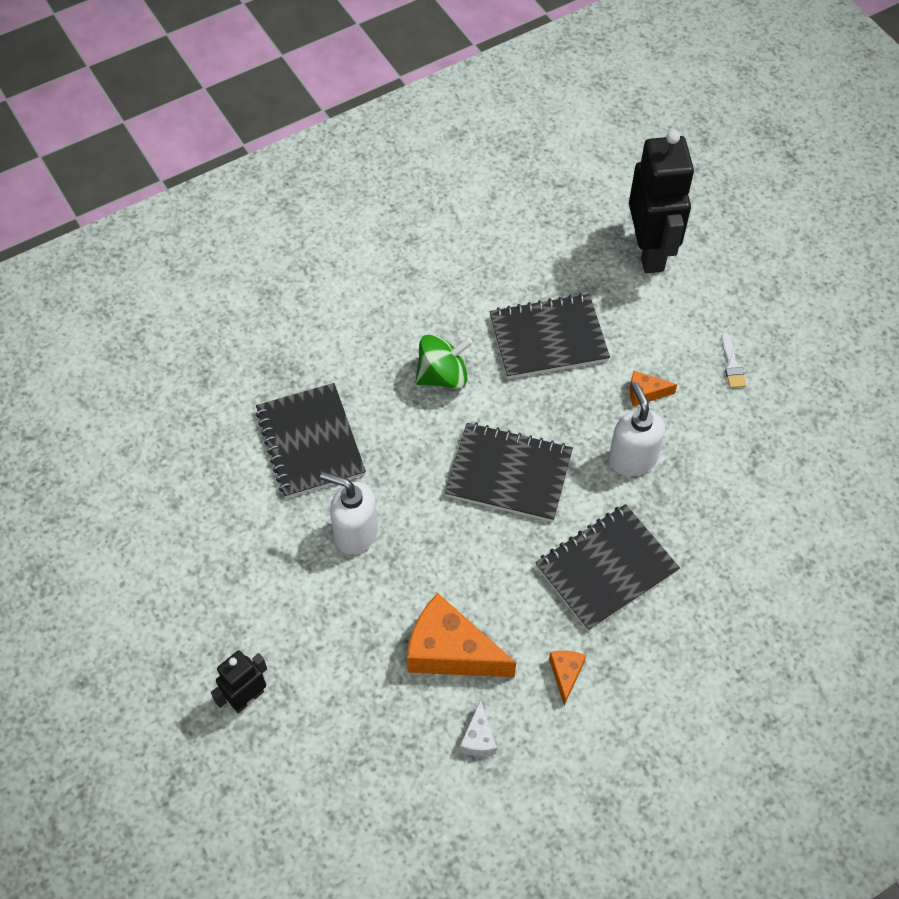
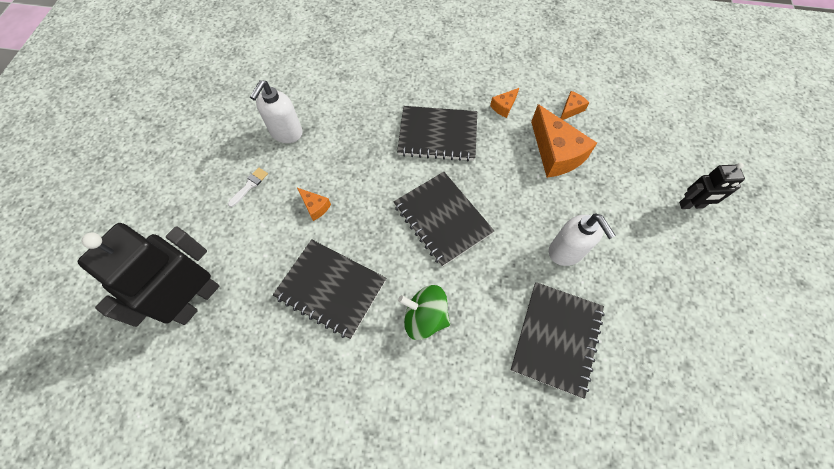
camera: 140 degrees left, 5 degrees up
white cheese [460,700,497,756] -> orange cheese [560,91,589,120]
white soap dispenser [609,382,665,476] -> white soap dispenser moved to [250,80,302,143]

